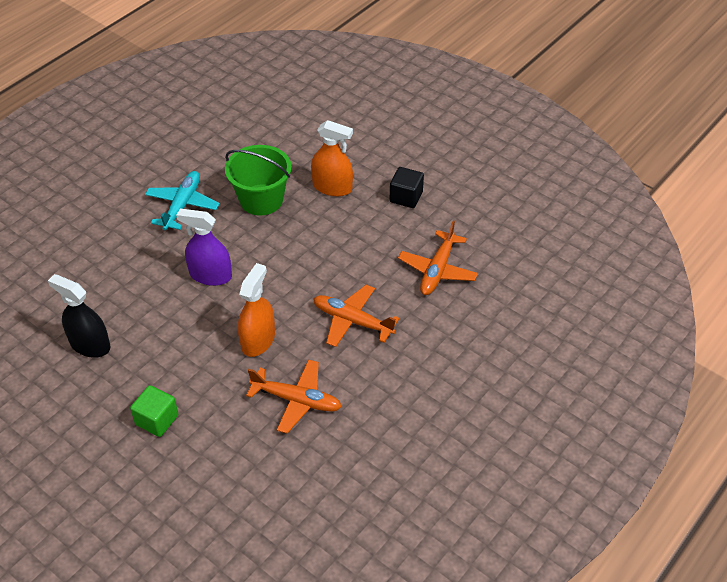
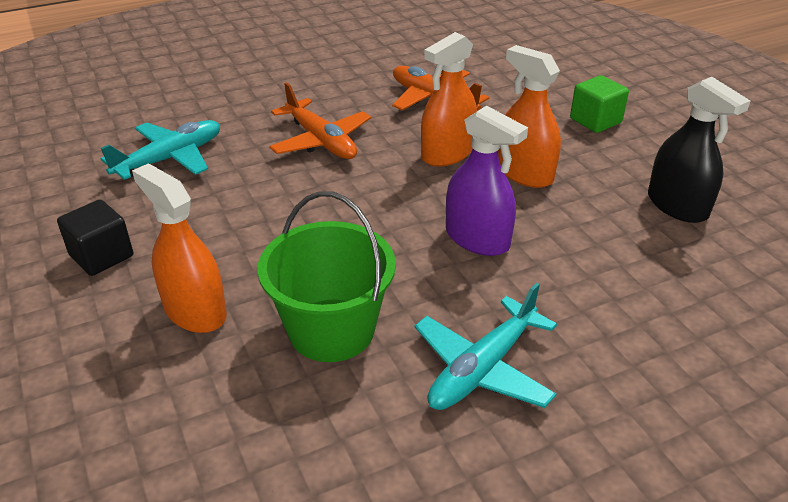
camera: 155 degrees left, 10 degrees down
orange plane [398,221,478,295] -> turquoise plane [101,120,220,180]
none -> orange spray bottle [498,45,561,188]

